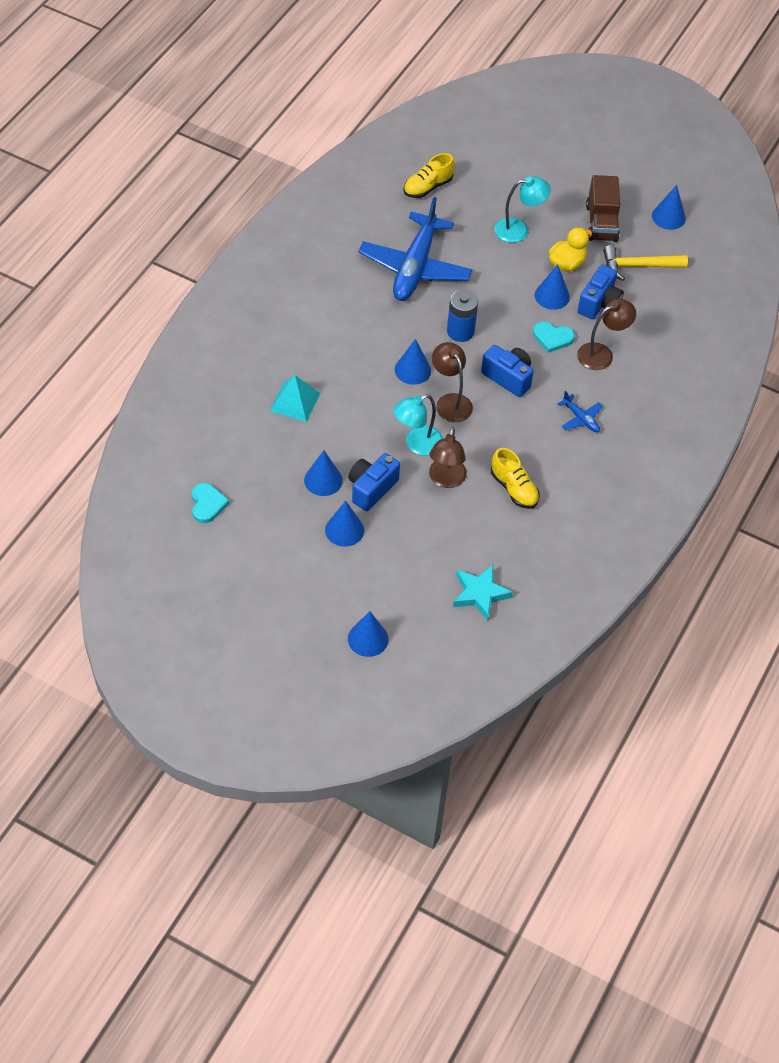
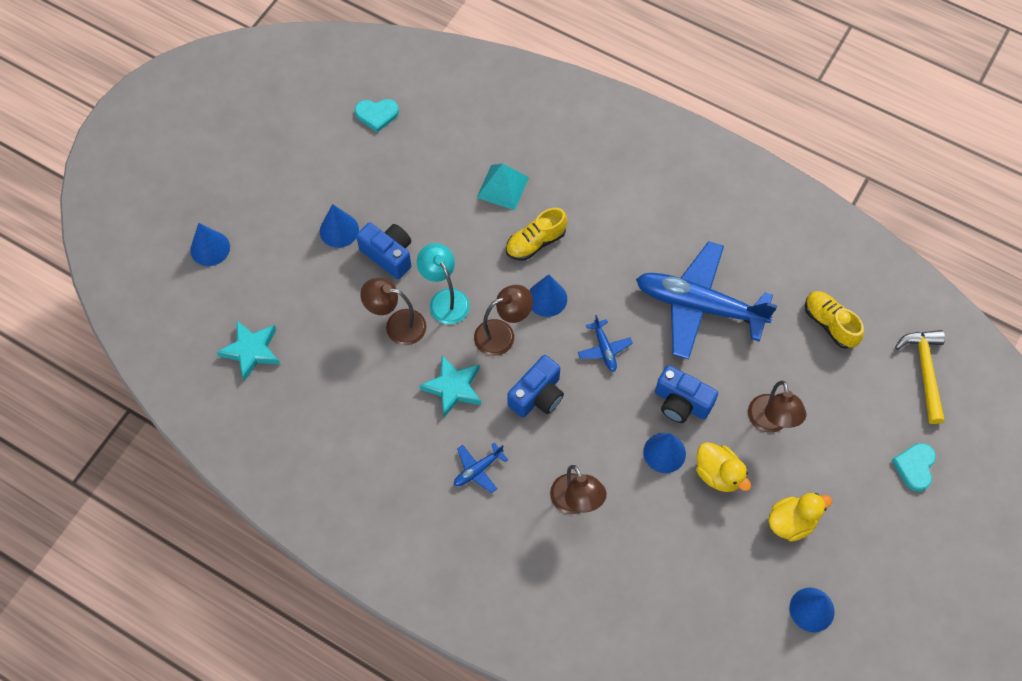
camera: 95 degrees right, 10 degrees up
blue cone [304,450,343,496] -> none
blue battery [447,290,478,342] -> blue plane [578,315,633,372]
yellow shoe [491,448,540,509] -> yellow shoe moved to [506,208,567,260]
turquoise lamp [495,176,551,243] -> brown lamp [748,381,807,433]
turquoise heart [533,322,575,353] -> turquoise heart moved to [892,443,936,492]
blue camera [578,265,624,319] -> blue camera moved to [655,365,718,423]
brown truck [586,175,620,242] -> yellow duck [768,493,832,542]
yellow hammer [603,245,688,281] -> yellow hammer moved to [895,330,945,424]
none -> turquoise star [419,356,481,417]

